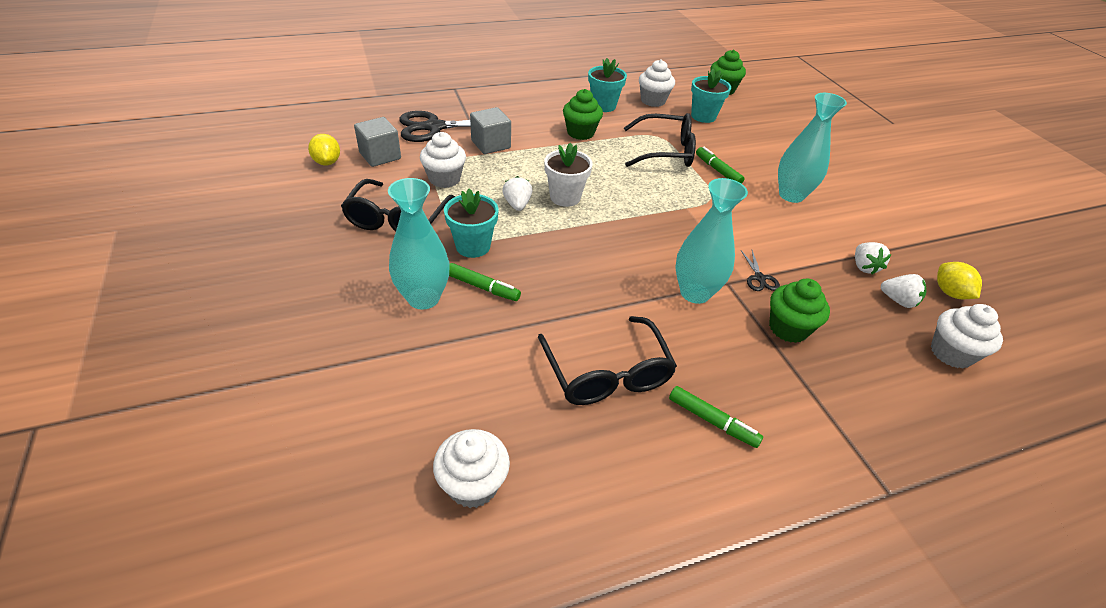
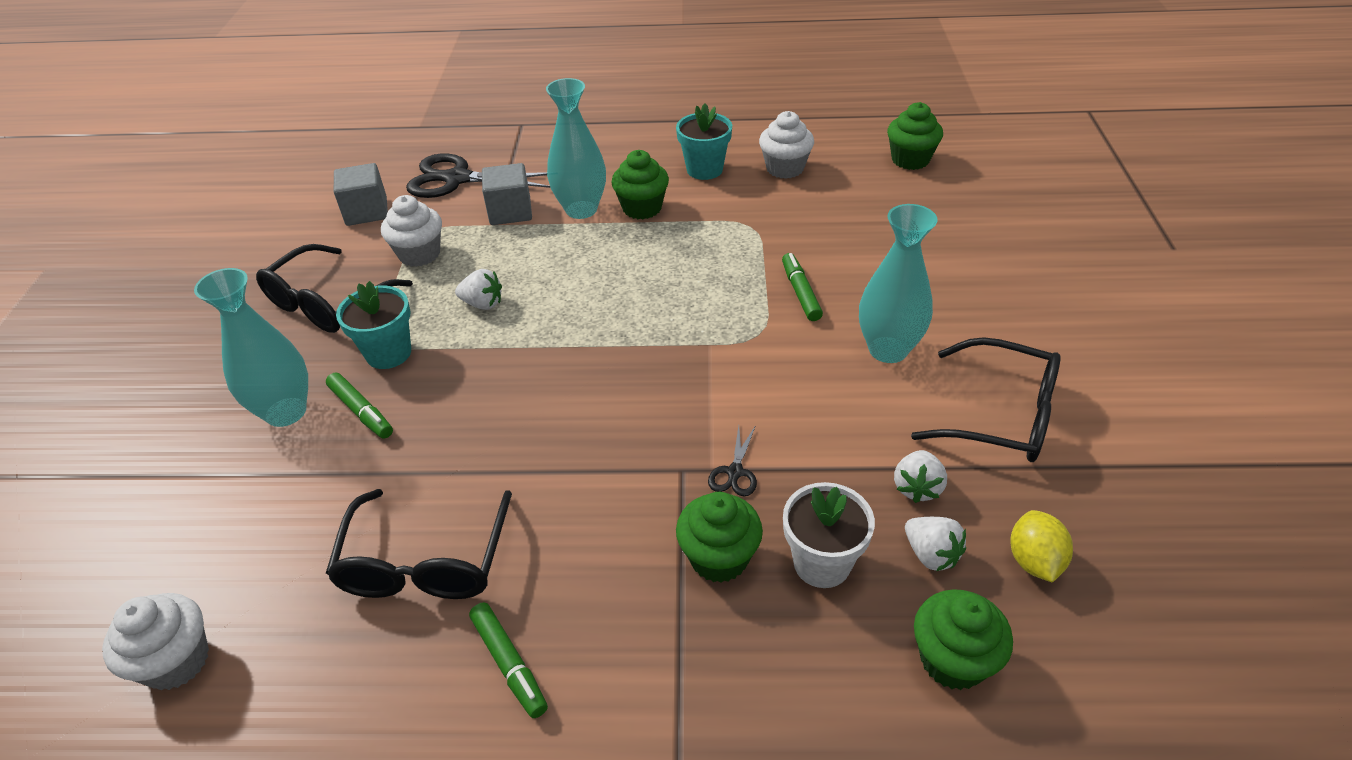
camera: 25 degrees right, 0 degrees up
yellow lemon [308,134,340,166] -> none
white strawberry [502,176,532,211] -> white strawberry turned 90 degrees clockwise [455,269,502,310]
white flower pot [544,143,592,207] -> white flower pot moved to [783,482,875,588]
black glasses [624,113,696,167] -> black glasses moved to [911,337,1060,462]
turquoise vase [675,178,748,304] -> turquoise vase moved to [546,78,606,219]
turquoise flower pot [691,69,731,123] -> none
white cupcake [931,304,1003,369] -> green cupcake [914,589,1013,690]

